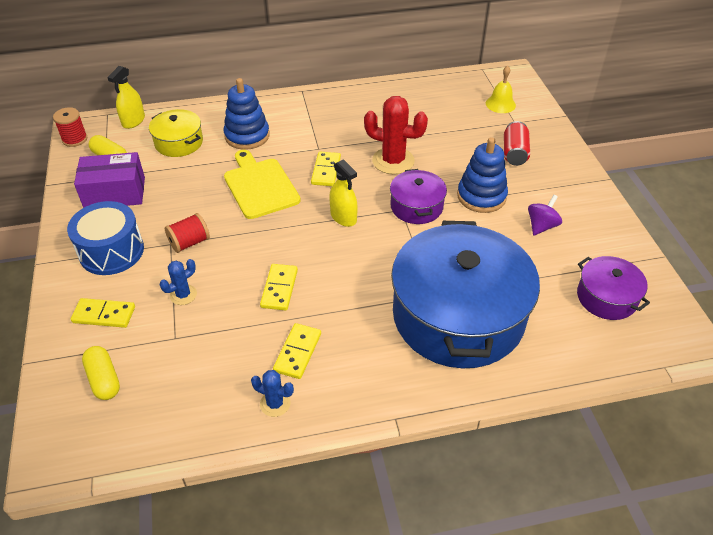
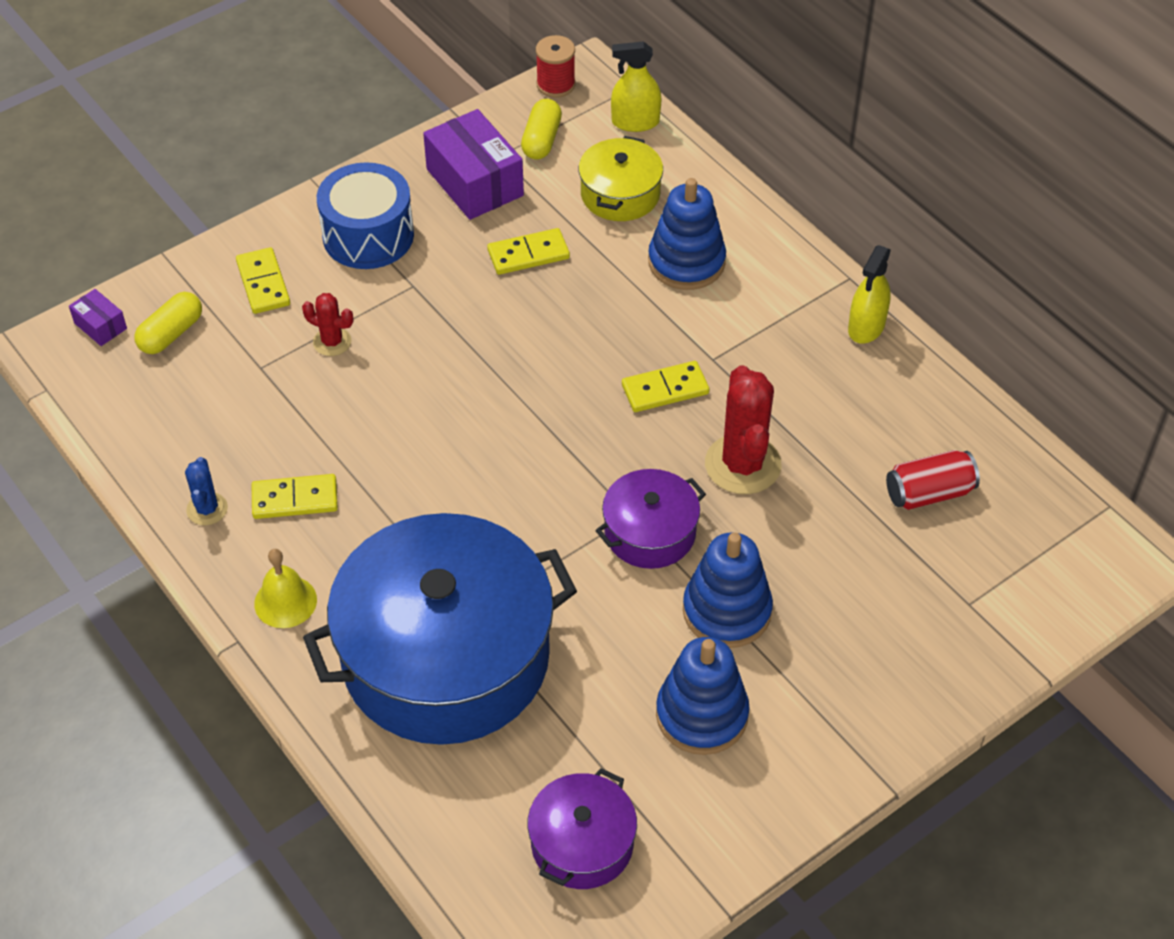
camera: 65 degrees right, 5 degrees up
blue cactus [160,259,197,305] -> red cactus [302,293,353,356]
red spool [165,213,210,253] -> none
yellow cutting board [224,150,301,219] -> none
yellow domino [260,264,298,311] -> yellow domino moved to [487,228,570,275]
yellow spray bottle [329,159,358,227] -> yellow spray bottle moved to [848,245,891,344]
yellow bell [486,66,516,113] -> yellow bell moved to [254,549,317,628]
red can [504,121,530,166] -> red can moved to [886,450,980,510]
purple spinning top [528,195,562,236] -> blue stacking toy [656,637,750,755]
none -> purple box [69,289,127,346]

